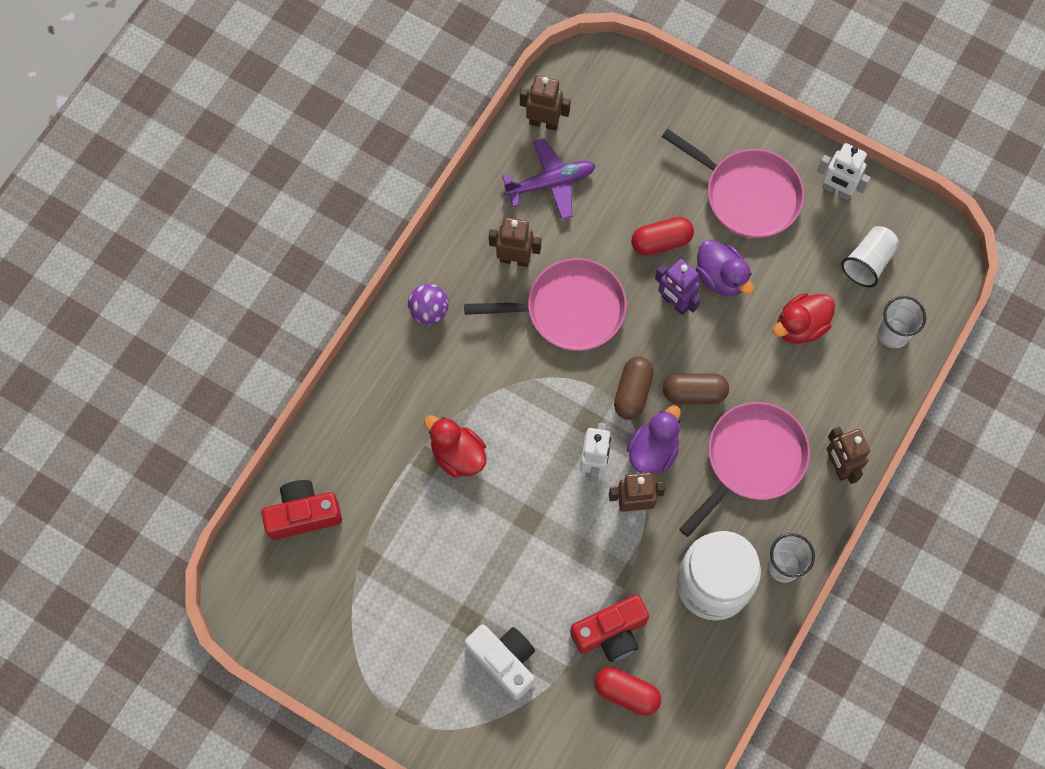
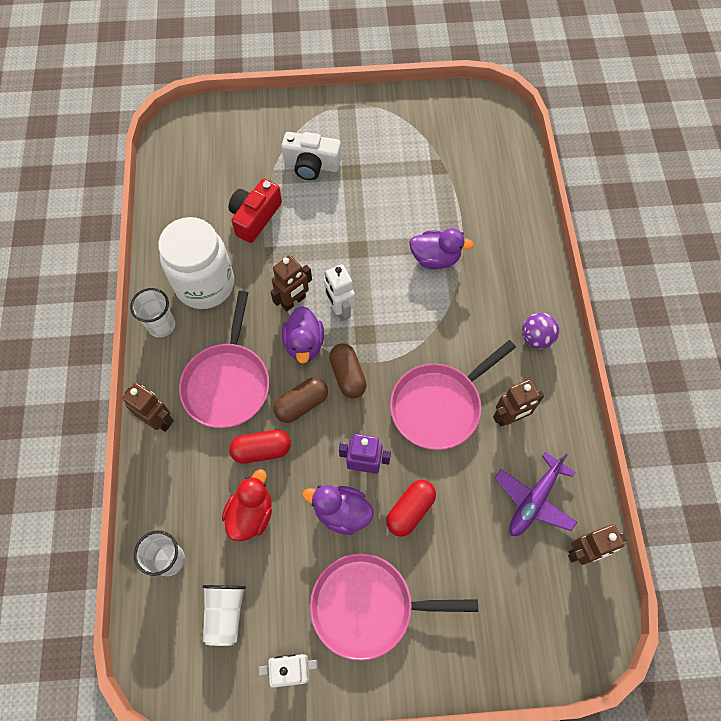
camera: 145 degrees right, 5 degrees down
red camera [261,480,342,540] -> none
red duck [424,415,487,478] -> purple duck [409,228,474,269]
red capsule [594,667,661,716] -> red capsule moved to [229,430,291,464]

